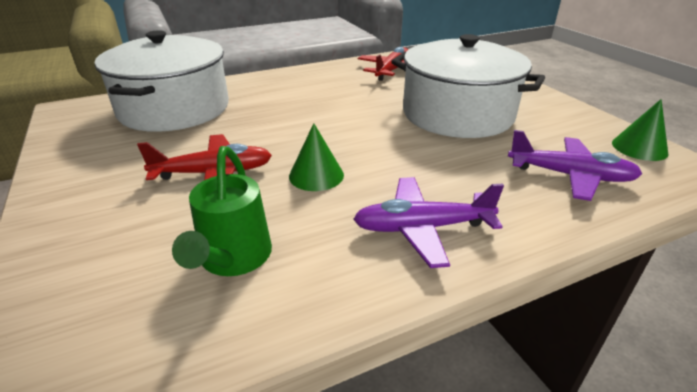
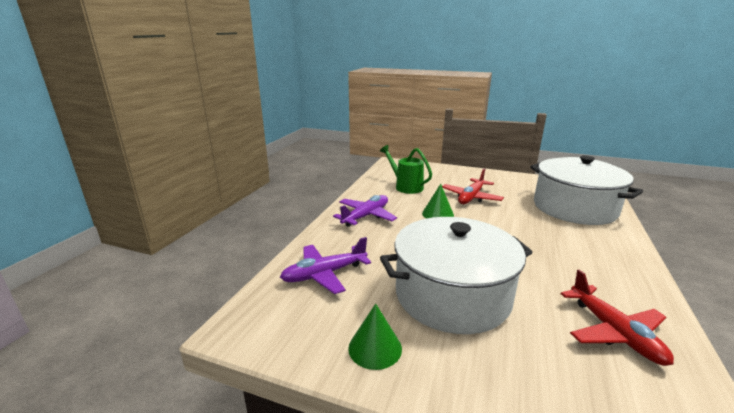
camera: 135 degrees right, 10 degrees down
green cone [612,99,668,161] -> green cone moved to [348,304,402,370]

